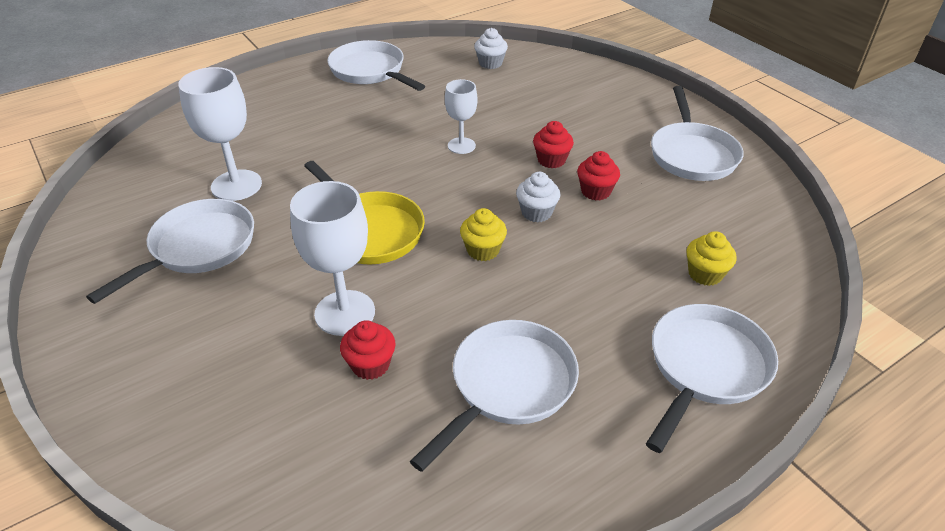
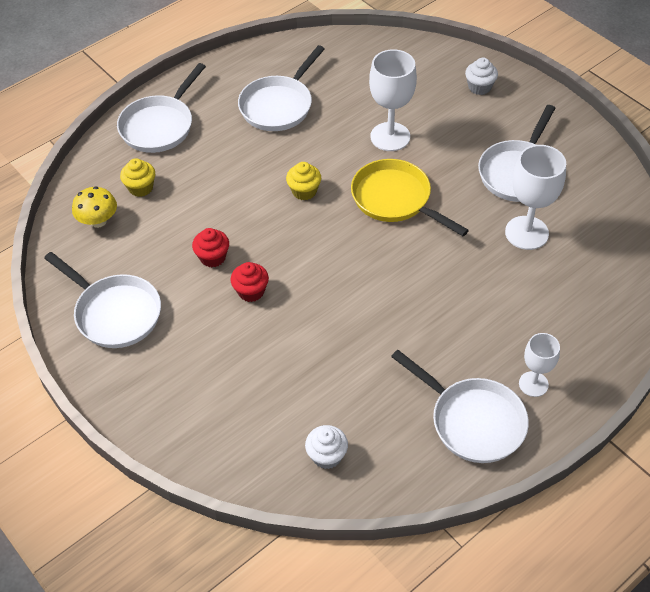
camera: 175 degrees right, 10 degrees up
red cupcake [340,320,396,380] -> none
white goblet [445,79,478,154] -> white goblet moved to [519,333,560,397]
white cupcake [516,172,560,222] -> white cupcake moved to [465,58,498,95]
white pan [651,86,744,181] -> white pan turned 135 degrees clockwise [44,252,161,348]
none -> yellow mushroom [72,186,117,228]

